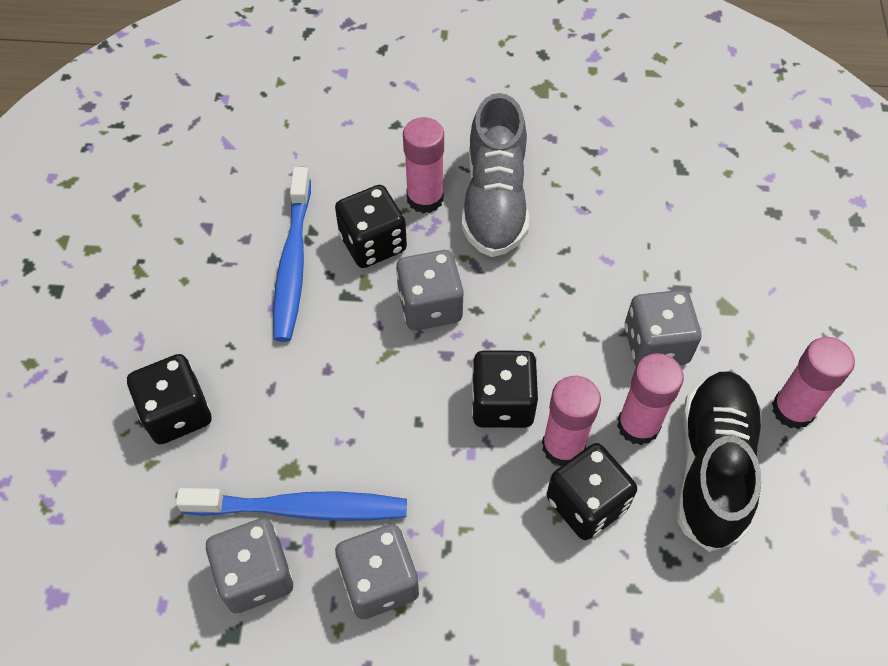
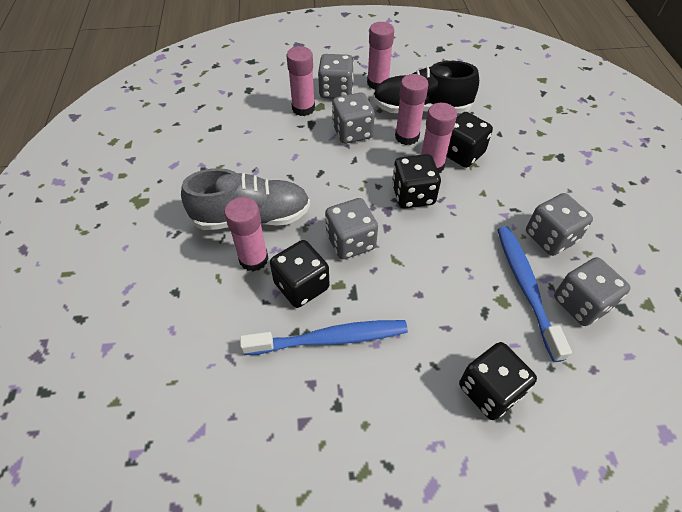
camera: 100 degrees left, 5 degrees down
none -> pink glue stick [286,46,315,116]
none -> grey dice [318,54,354,99]

